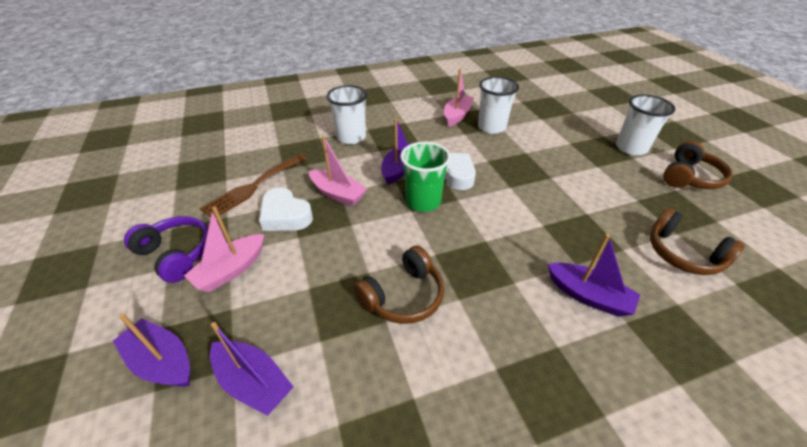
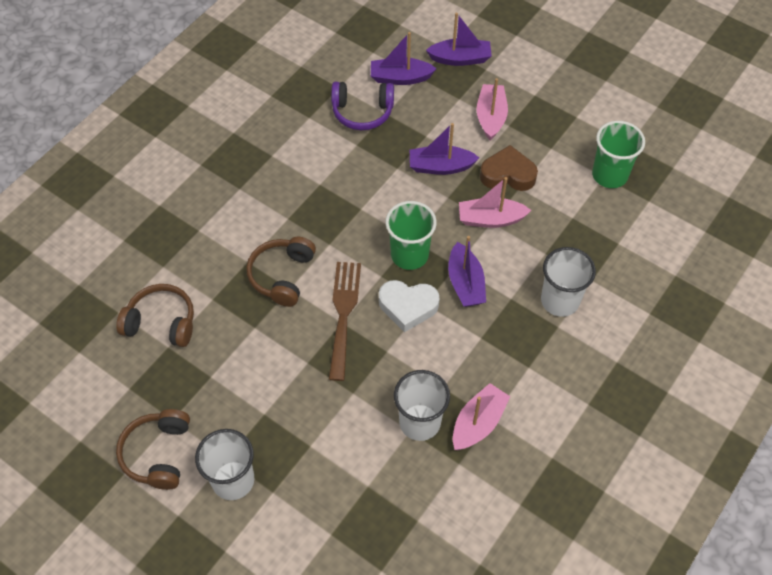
camera: 145 degrees right, 15 degrees up
purple headphones [124,216,208,283] -> purple headphones moved to [331,82,394,130]
brown fork [200,154,307,218] -> brown fork moved to [329,262,361,381]
white heart [259,188,313,231] -> brown heart [480,145,538,191]
brown headphones [353,246,444,324] -> brown headphones moved to [246,237,316,307]
pink boat [444,69,474,127] -> pink boat turned 135 degrees counterclockwise [453,383,511,450]
purple boat [548,234,640,317] -> purple boat moved to [410,123,479,175]
none -> green cup [592,121,645,188]

